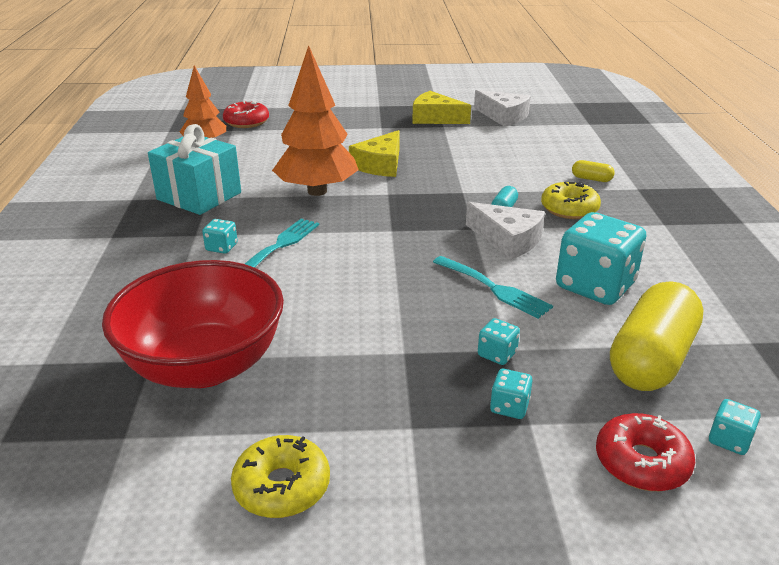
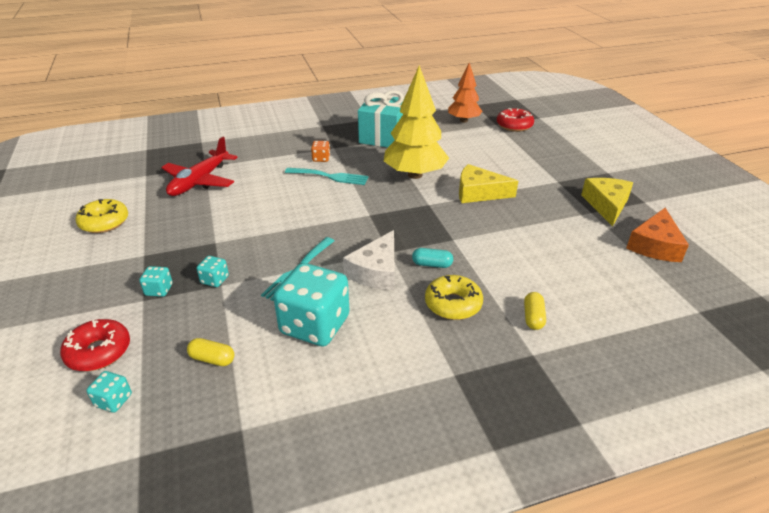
camera: 75 degrees right, 5 degrees up
red bowl [102,260,284,388] -> red plane [161,137,238,196]
turquoise dice [202,219,238,254] -> orange dice [311,141,330,162]
orange tree [272,45,358,196] -> yellow tree [384,65,449,179]
white cheese [474,90,531,127] -> orange cheese [626,208,689,262]
yellow capsule [610,282,704,391] -> yellow capsule [187,338,234,366], size x0.41

